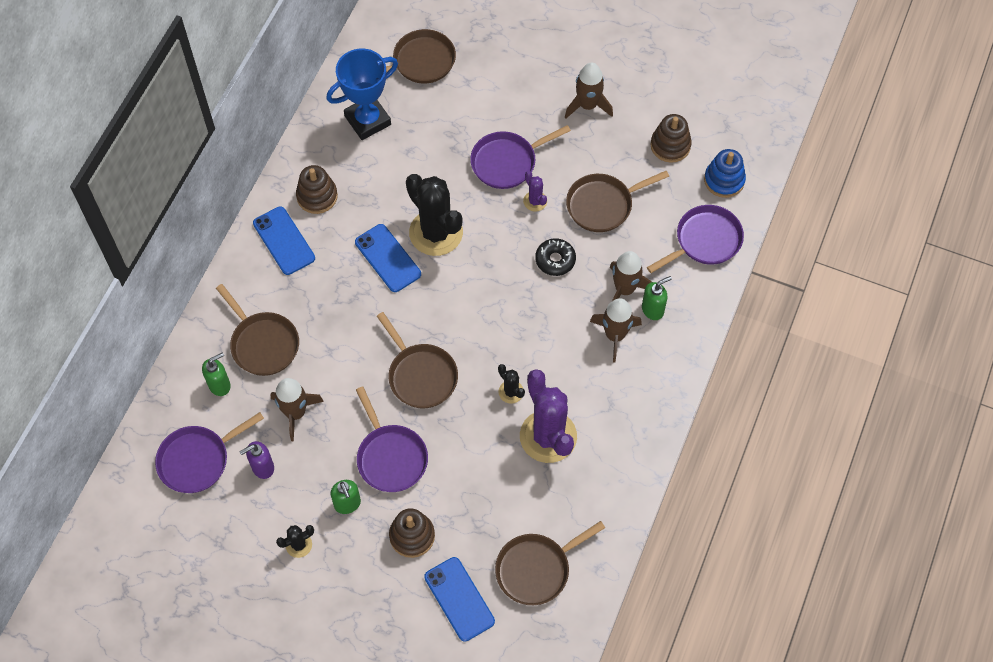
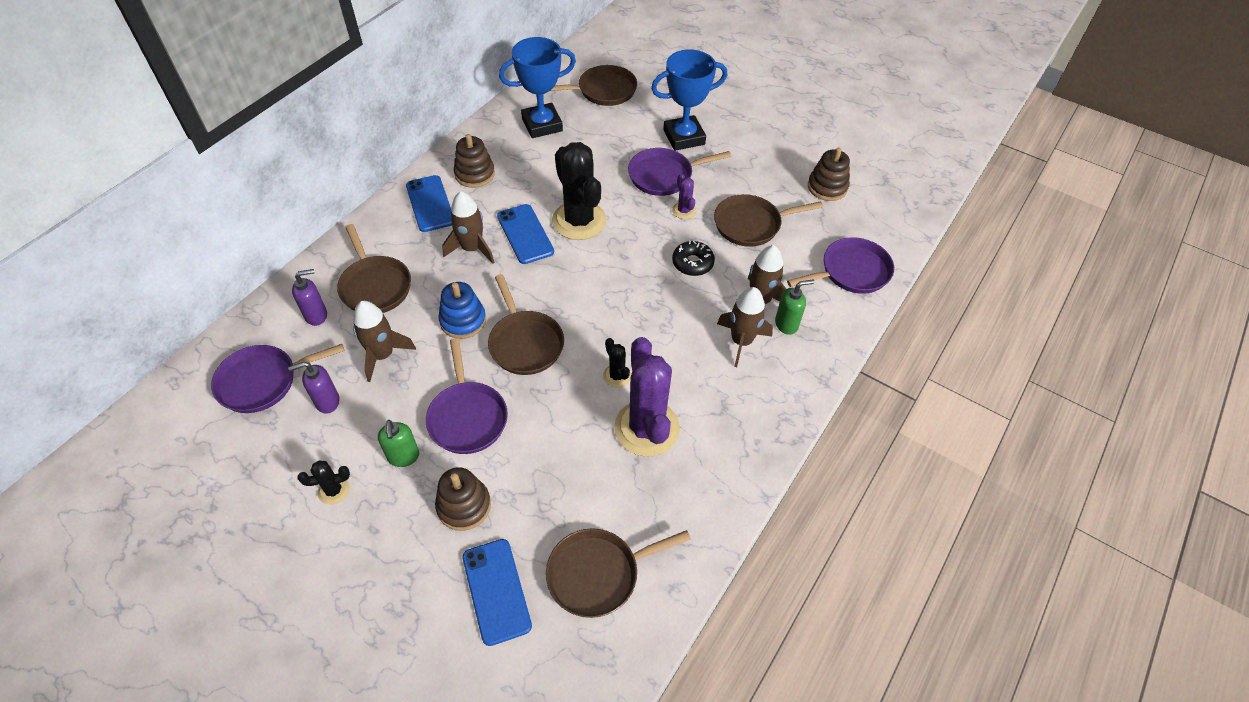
camera: 10 degrees right, 10 degrees down
green soap dispenser [202,352,231,396] -> purple soap dispenser [292,269,327,326]
brown rocket [565,62,613,118] -> brown rocket moved to [442,191,495,264]
blue stacking toy [704,149,746,198] -> blue stacking toy moved to [438,282,486,339]
none -> blue trophy [651,49,727,151]

